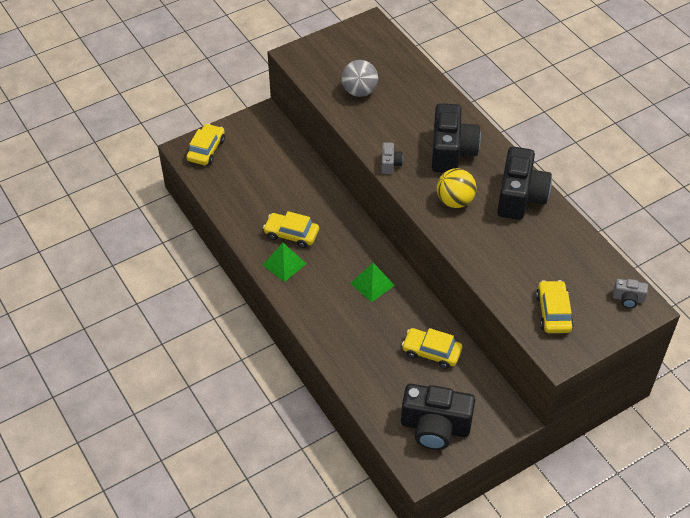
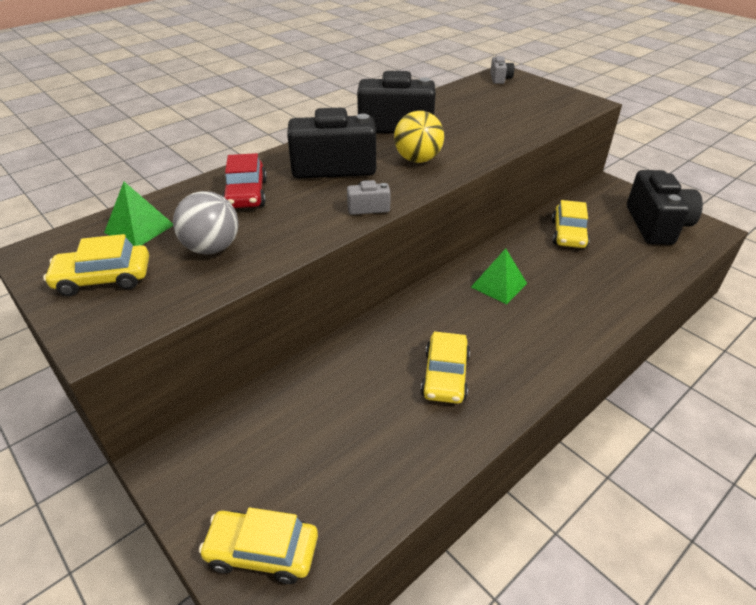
camera: 100 degrees left, 10 degrees down
green pyramid [263,243,306,282] -> green pyramid moved to [104,182,173,246]
yellow car [536,280,574,333] -> yellow car moved to [43,234,149,296]
none -> red car [222,153,267,208]

